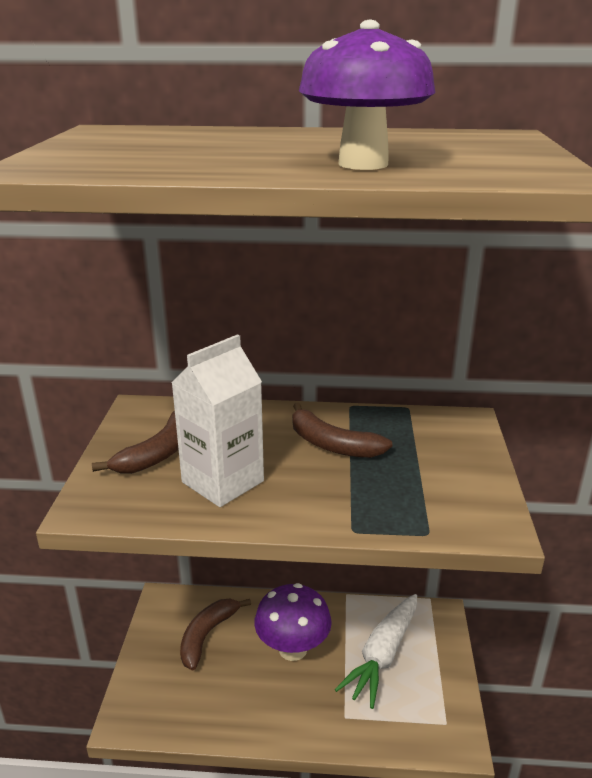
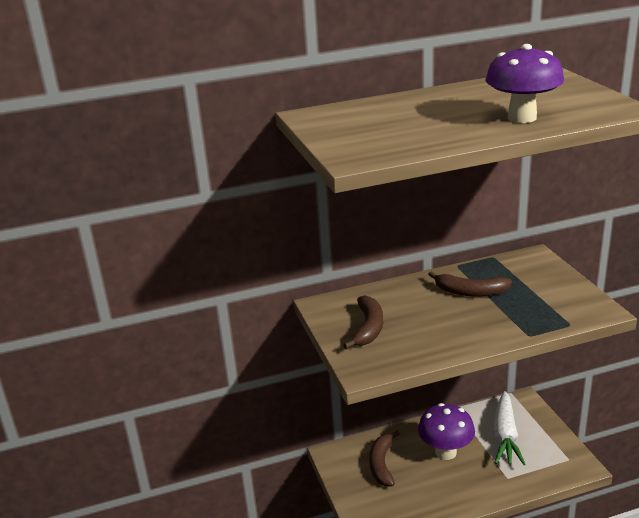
camera: 20 degrees left, 0 degrees up
white carton [171,334,264,507] -> none

